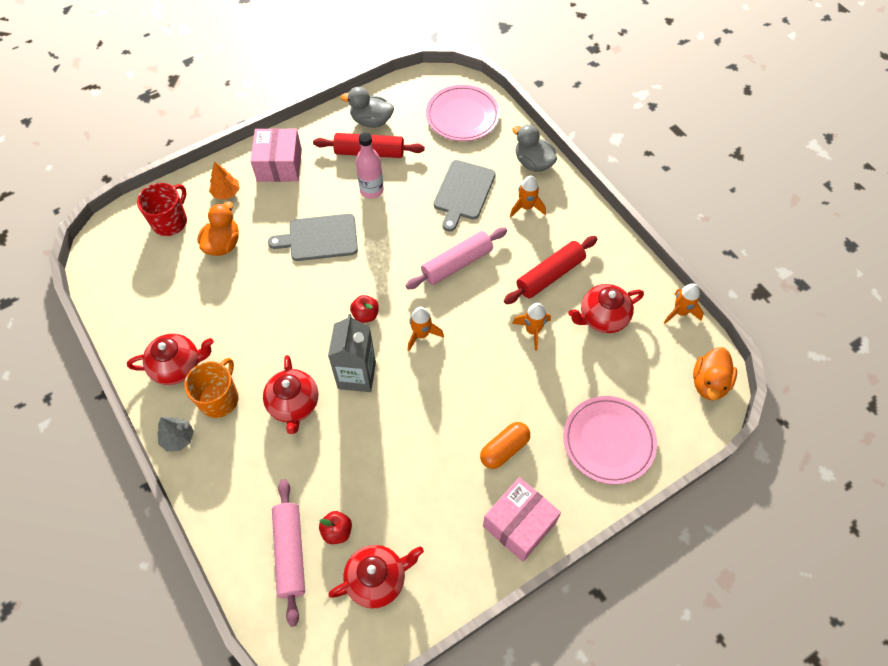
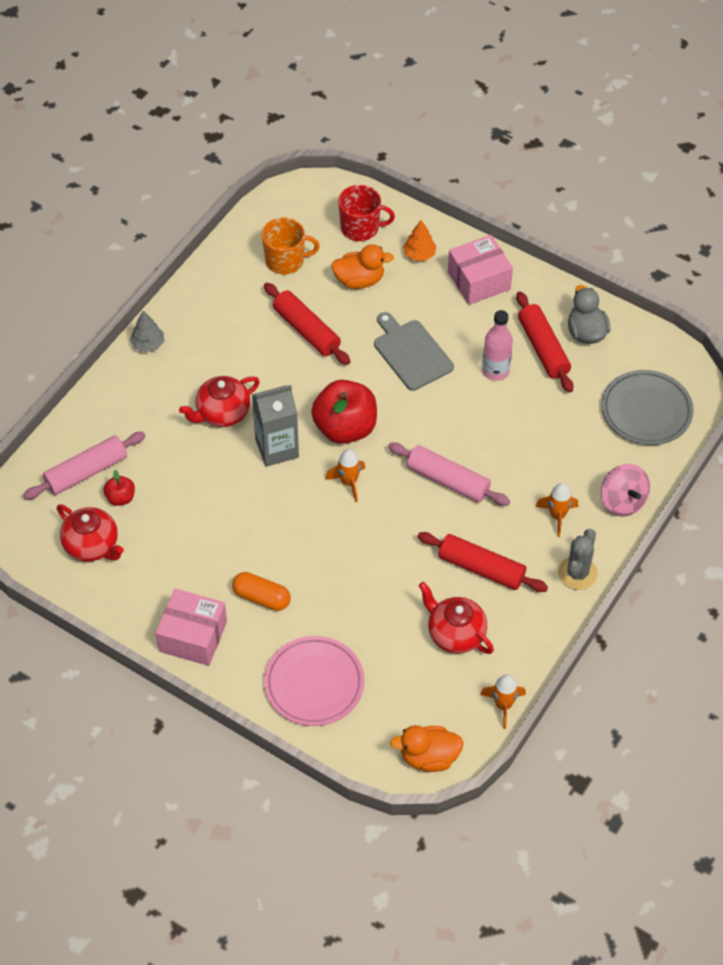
camera: 65 degrees right, 5 degrees down
red teapot [127,333,214,385] -> none
orange mug [184,358,239,418] -> orange mug moved to [262,217,320,275]
red apple [350,295,379,323] -> red apple [311,380,377,444], size x2.15
pink plate [426,85,500,141] -> grey plate [602,370,694,445]
grey cutting board [434,160,496,232] -> none
grey duck [512,124,557,172] -> pink spinning top [601,464,650,517]
orange rocket [512,303,551,351] -> none
none -> red rolling pin [264,283,351,365]
none -> grey cactus [558,529,598,590]

